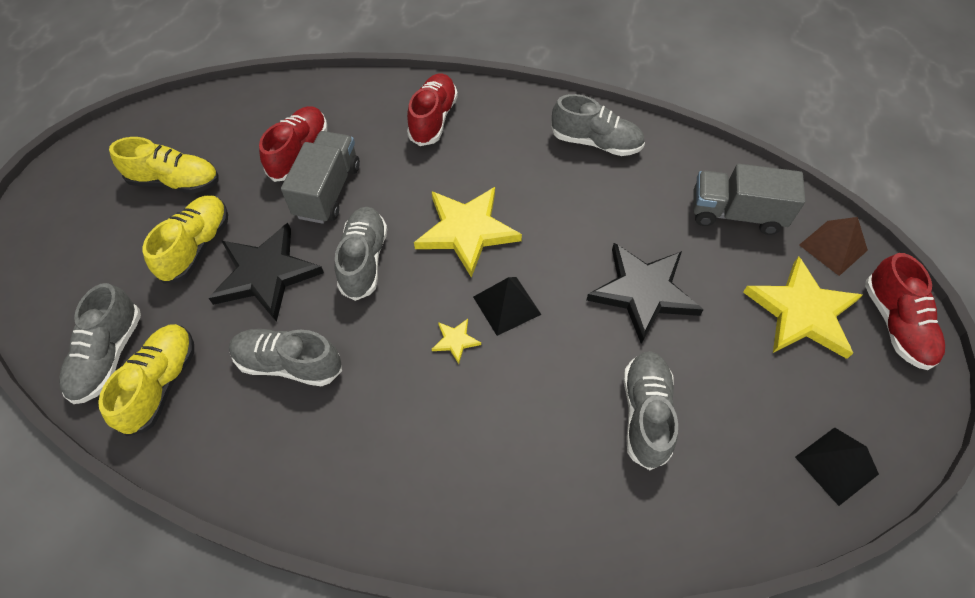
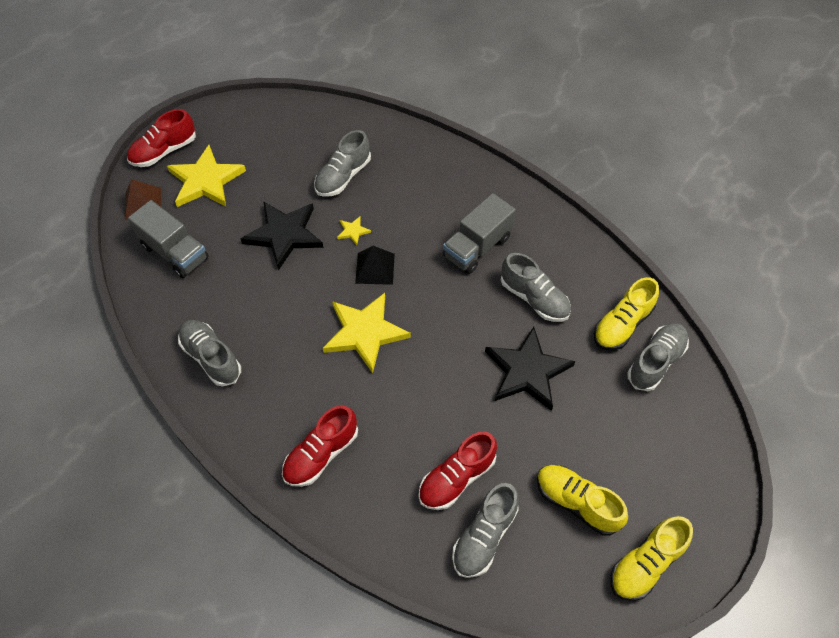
camera: 150 degrees left, 0 degrees up
yellow shoe [143,196,228,284] -> yellow shoe moved to [611,516,693,601]
grey truck [281,131,360,224] -> grey truck moved to [443,193,516,274]
grey shoe [335,207,387,301] -> grey shoe moved to [452,483,519,578]
yellow star [432,319,481,364] -> yellow star moved to [337,217,371,245]
black pyramid [795,427,879,506] -> none
red shoe [865,253,945,370] -> red shoe turned 150 degrees counterclockwise [127,109,196,167]

